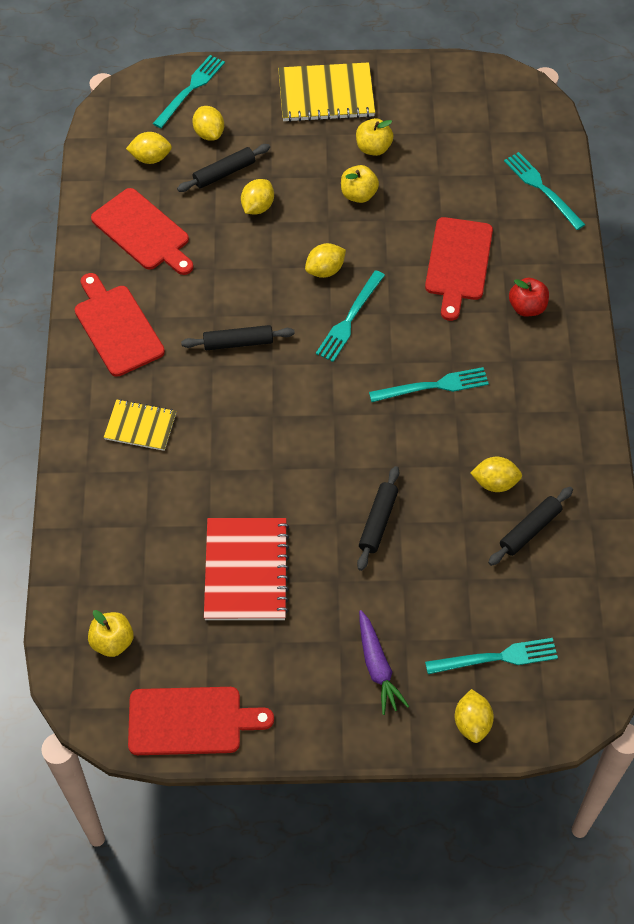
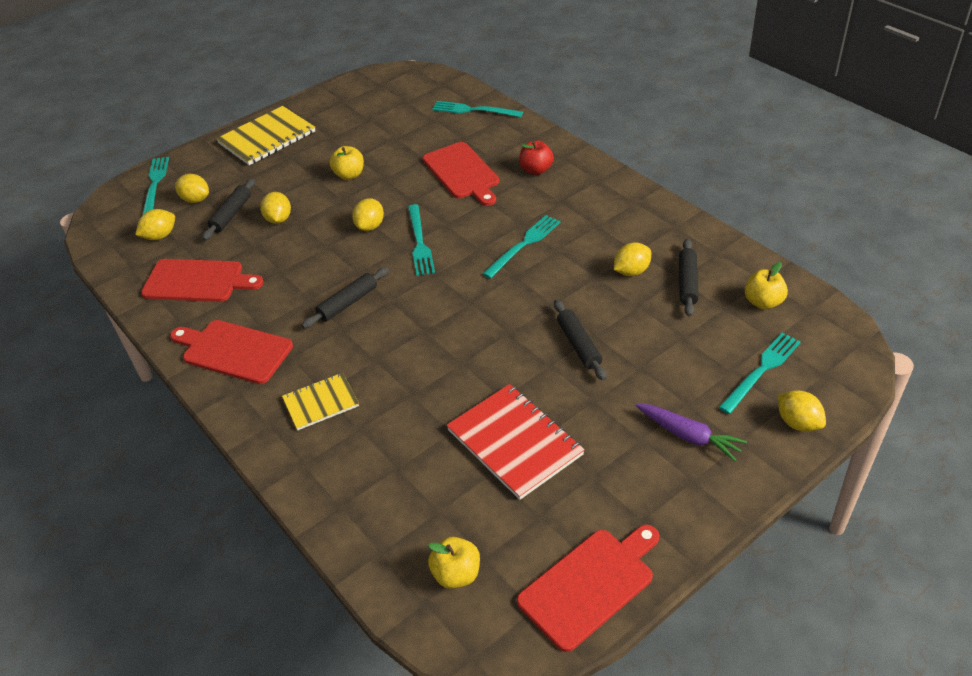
camera: 35 degrees left, 15 degrees down
yellow apple [356,118,394,156] -> yellow apple moved to [745,262,788,310]

